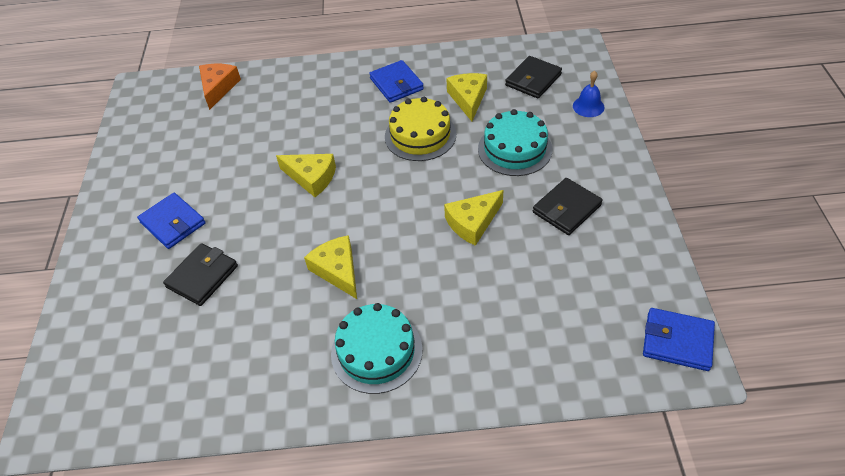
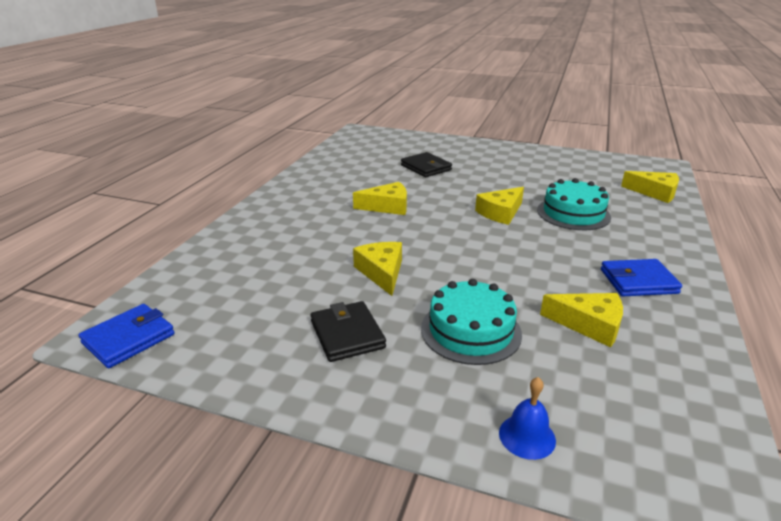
camera: 110 degrees right, 20 degrees down
blue wallet [137,193,205,249] -> none
orange cheese [199,64,241,110] -> yellow cheese [621,171,679,203]
turquoise cake [331,303,423,394] -> turquoise cake moved to [537,178,611,230]
yellow cake [385,97,456,161] -> none
black wallet [505,56,562,99] -> none

